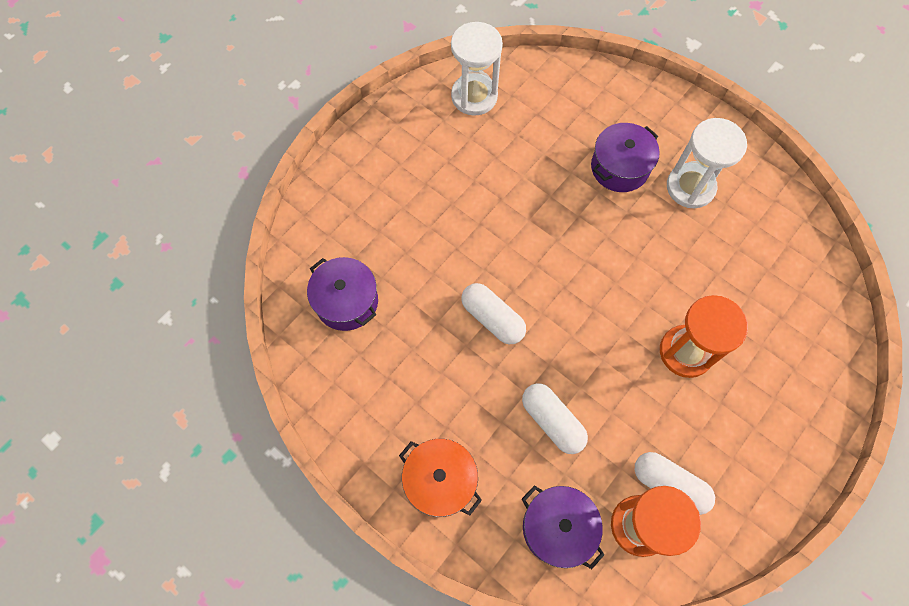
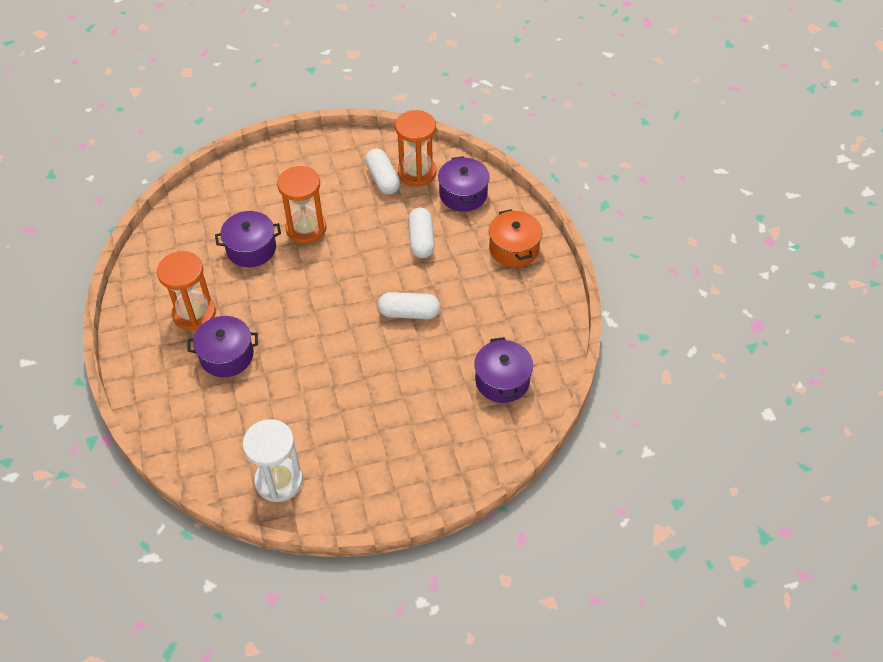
camera: 145 degrees left, 15 degrees down
white capsule [461,283,526,344] -> white capsule turned 75 degrees counterclockwise [378,292,440,319]
white hourglass [667,118,747,208] -> orange hourglass [157,251,216,331]
none -> purple pot [215,211,281,267]

